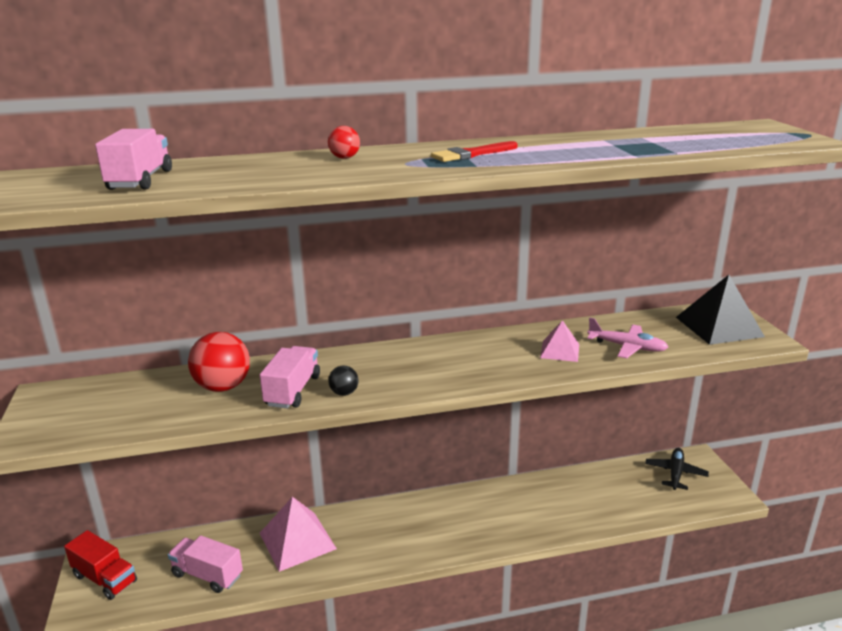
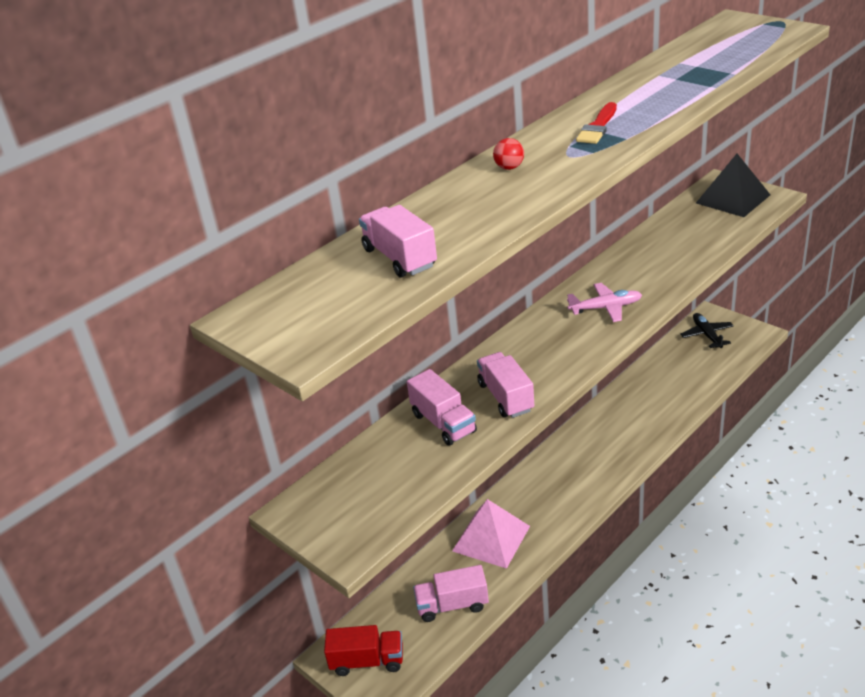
camera: 30 degrees left, 10 degrees up
red ball [188,332,250,392] -> pink truck [407,369,477,446]
black ball [328,366,359,396] -> none
pink pyramid [540,320,579,362] -> none
pink plane [587,317,668,358] -> pink plane moved to [567,283,642,322]

